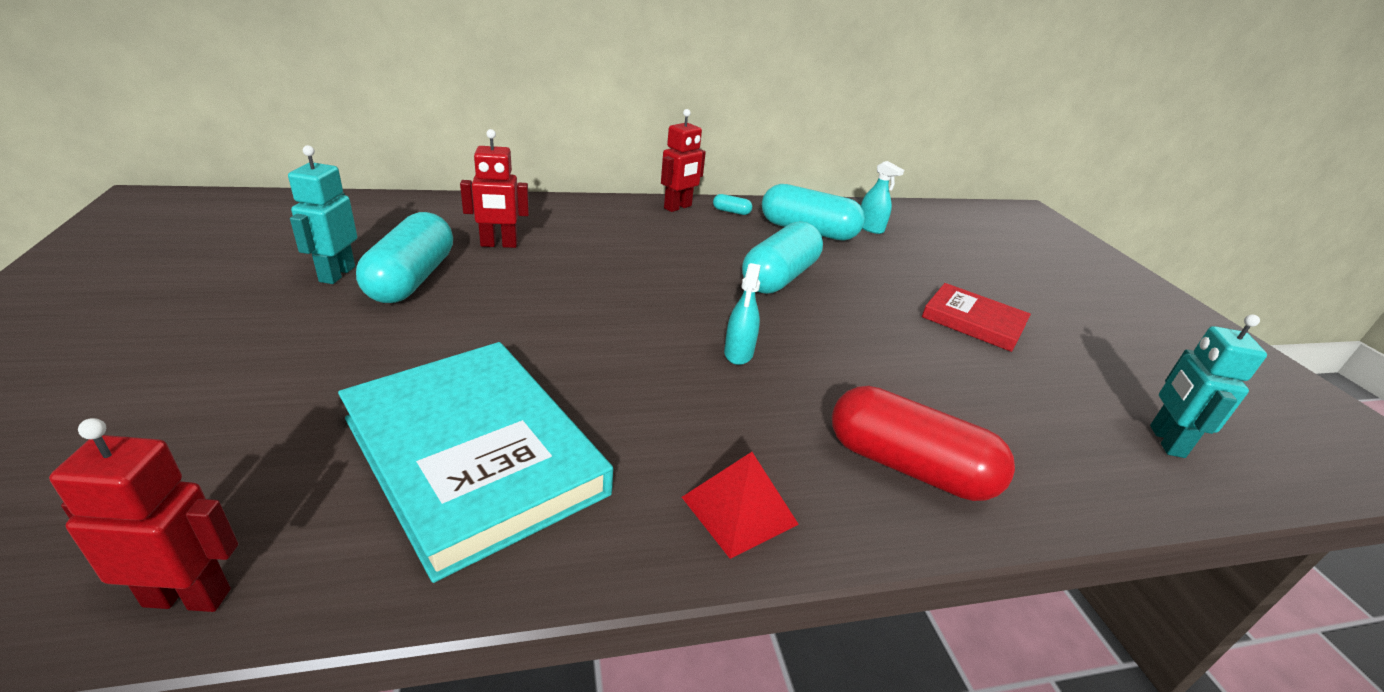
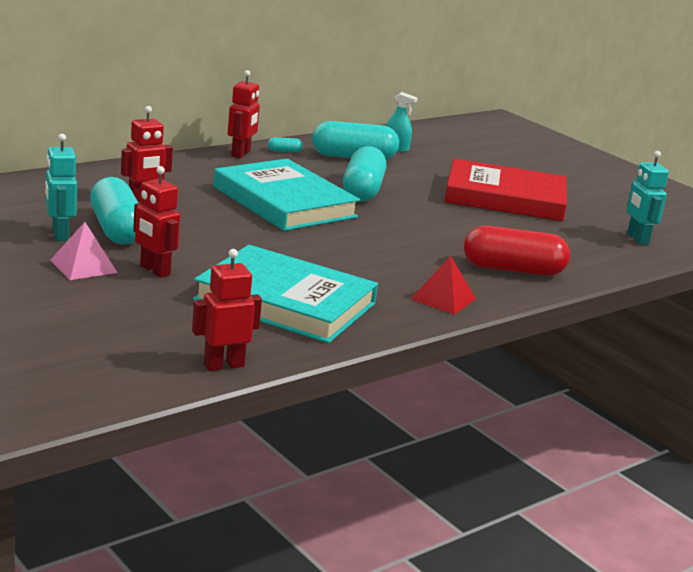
camera: 25 degrees left, 10 degrees down
turquoise spray bottle [724,263,761,365] -> none
red book [922,283,1031,352] -> red book [444,159,567,221], size x1.81
none -> pink pyramid [50,222,118,280]
none -> red robot [133,166,180,278]
none -> turquoise book [213,159,360,231]

